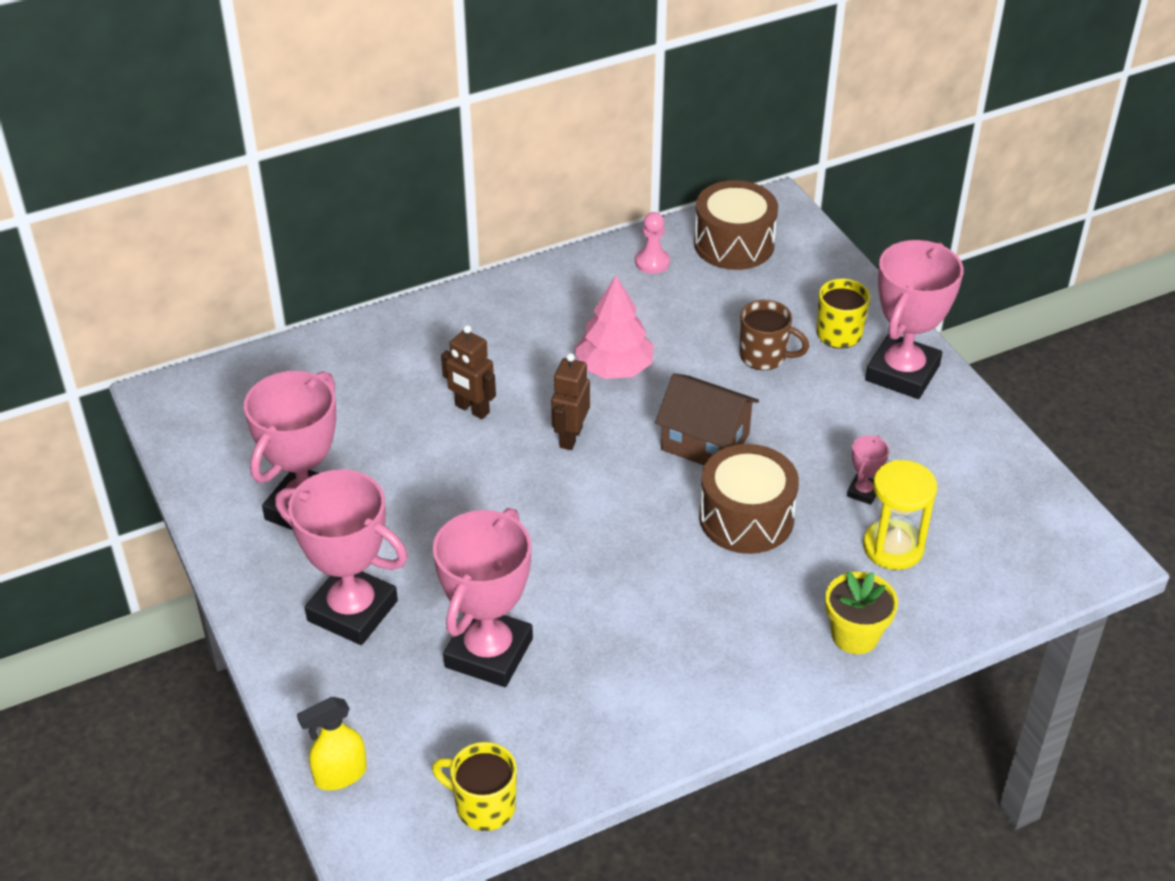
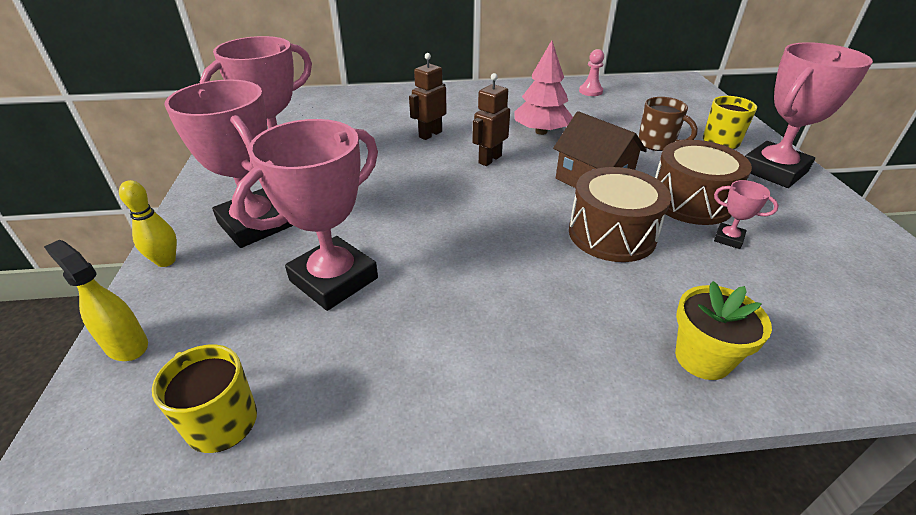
camera: 20 degrees right, 5 degrees down
yellow spray bottle [297,697,367,790] -> yellow spray bottle turned 45 degrees clockwise [44,240,148,361]
brown robot [441,325,496,419] -> brown robot turned 75 degrees clockwise [409,53,447,140]
brown drum [694,180,778,270] -> brown drum moved to [655,140,752,225]
pink trophy [847,435,889,505] -> pink trophy turned 75 degrees clockwise [714,180,779,249]
yellow hourglass [863,460,937,570] -> none
none -> yellow bowling pin [119,180,177,267]

